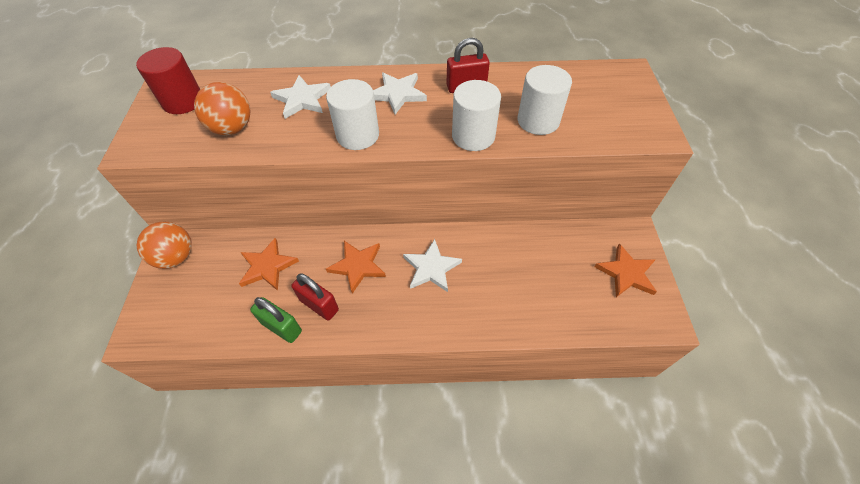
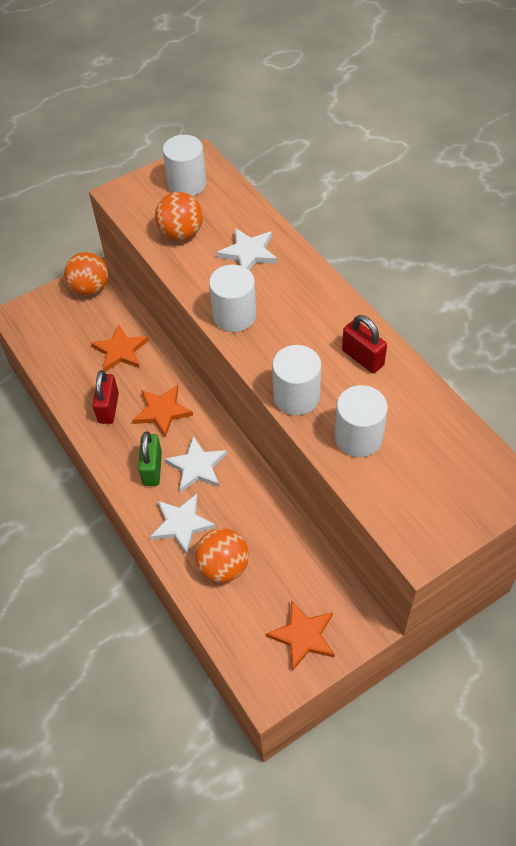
camera: 60 degrees right, 0 degrees up
red cylinder [136,47,200,114] -> white cylinder [163,135,206,196]
green padlock [250,297,302,343] -> green padlock moved to [138,432,162,486]
white star [373,72,427,115] -> white star moved to [150,494,216,554]
none -> orange ball [195,528,249,583]

